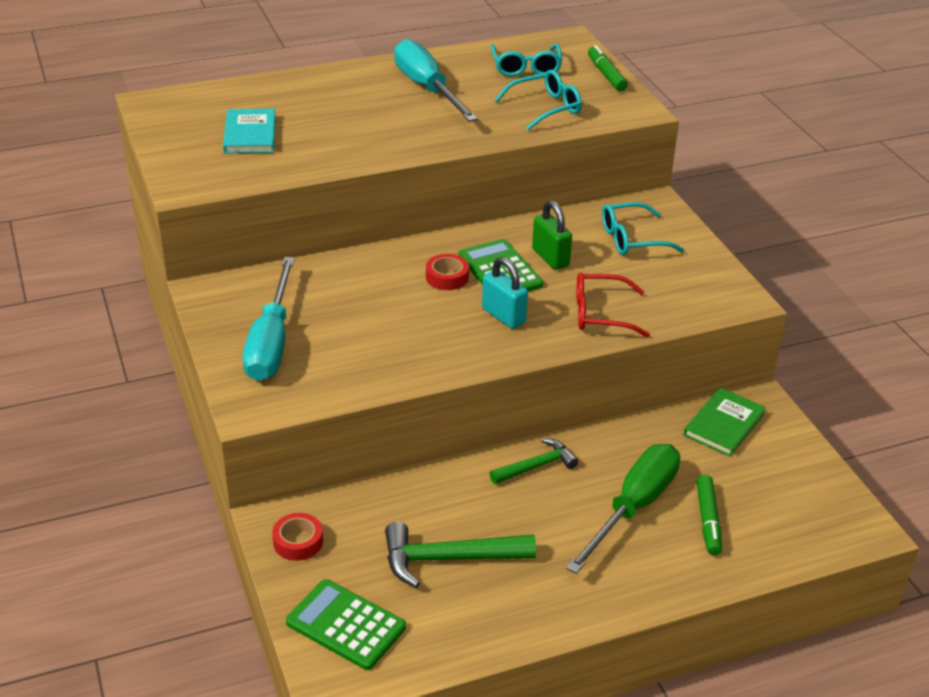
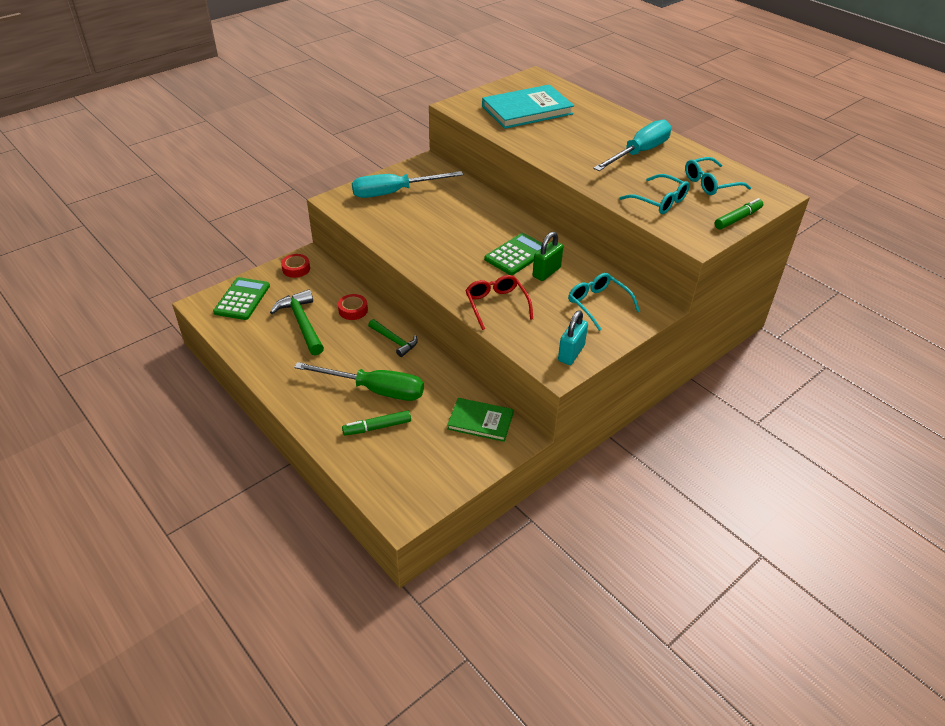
camera: 70 degrees right, 5 degrees up
turquoise book [223,108,276,154] -> turquoise book [482,85,574,129], size x1.67
red tape [426,254,469,290] -> red tape moved to [338,294,368,320]
turquoise padlock [482,257,528,329] -> turquoise padlock moved to [558,310,588,365]

